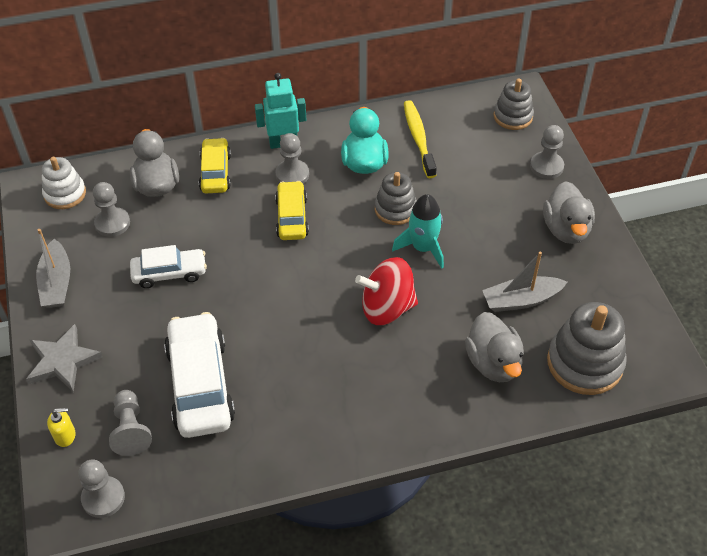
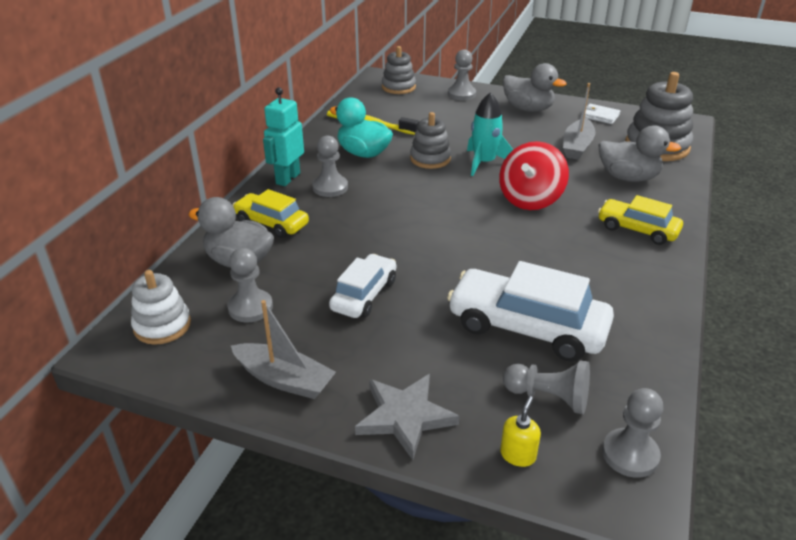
camera: 55 degrees left, 15 degrees down
yellow car [275,181,309,240] -> yellow car moved to [598,195,683,245]
none -> white wallet [585,104,620,124]

